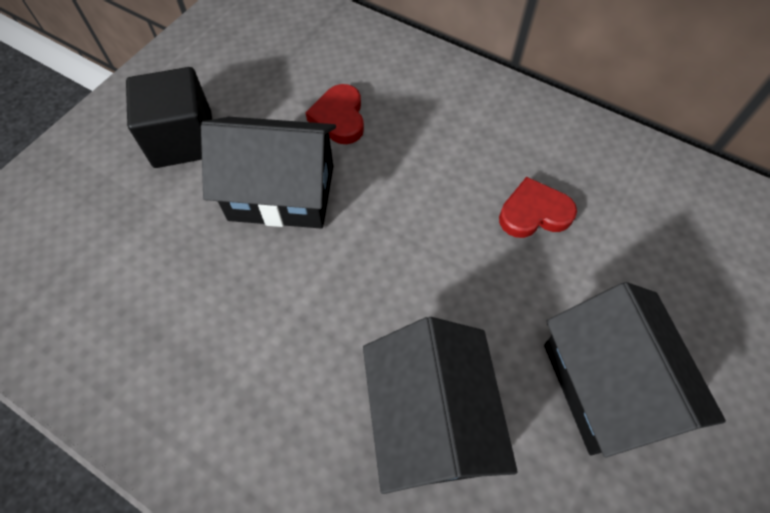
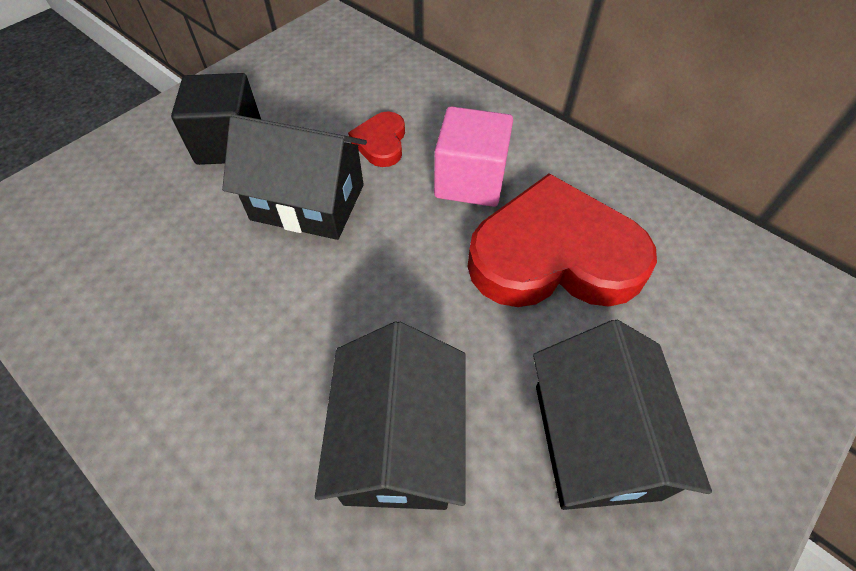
camera: 10 degrees right, 5 degrees down
red heart [499,177,577,238] -> red heart [468,173,657,307], size x2.25
none -> pink cube [434,106,513,207]

